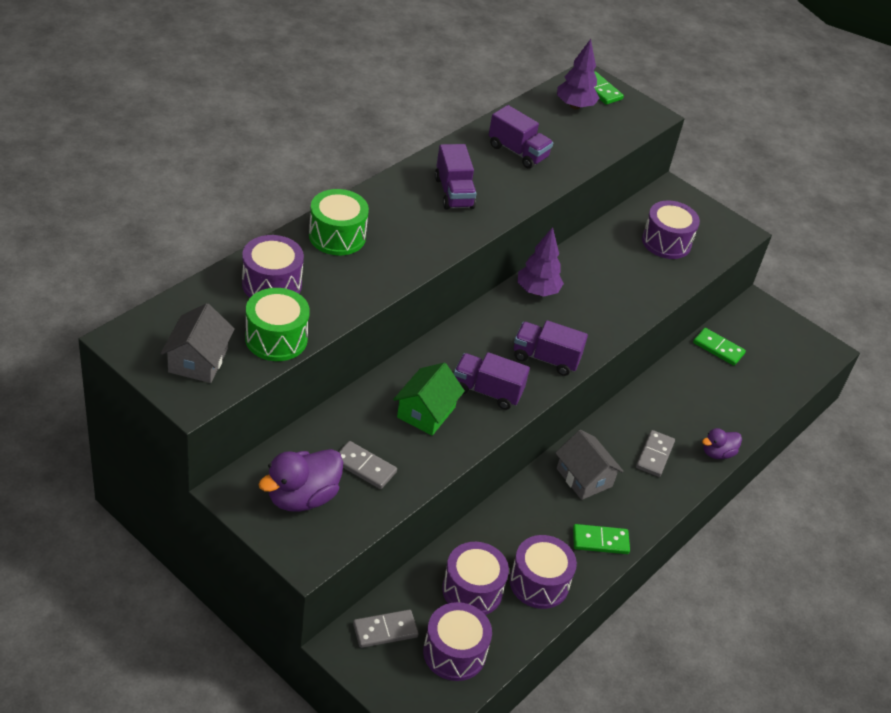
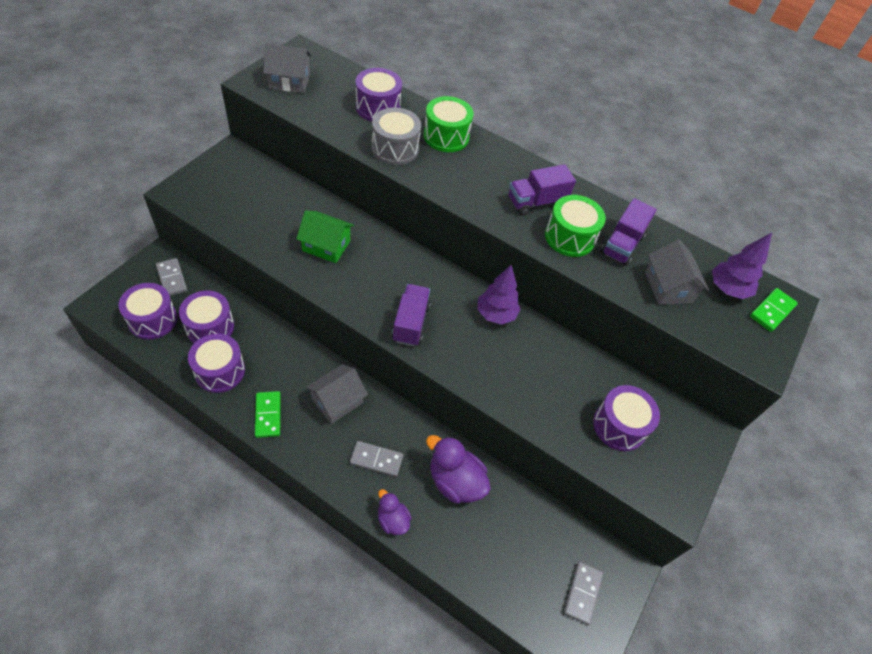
camera: 80 degrees right, 10 degrees up
green drum [245,288,310,361] -> green drum moved to [545,195,606,257]
purple duck [258,449,343,512] -> purple duck moved to [426,435,491,503]
grey domino [339,441,397,489] -> grey domino moved to [564,562,603,625]
purple truck [454,352,530,410] -> none
green domino [693,328,746,366] -> none
none -> grey drum [372,107,421,165]
none -> grey house [645,239,709,305]

